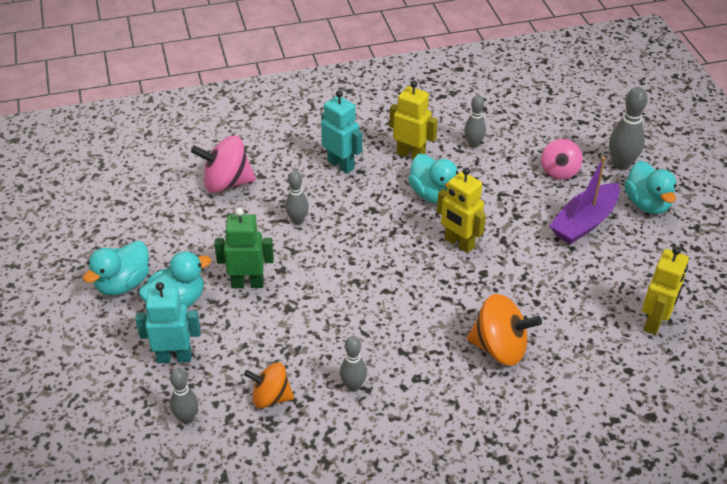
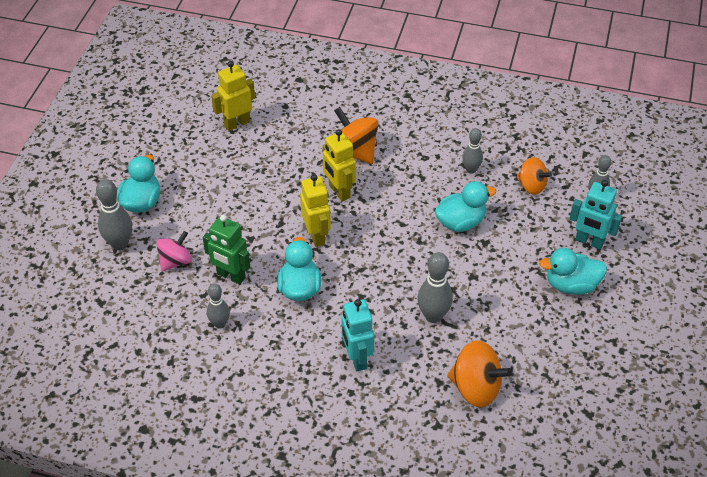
camera: 150 degrees left, 5 degrees up
turquoise duck [83,241,149,295] -> turquoise duck moved to [435,181,496,232]
pink spinning top [191,136,256,193] -> orange spinning top [448,340,512,407]
green robot [214,208,274,288] -> green robot moved to [203,215,250,285]
grey bowling pin [285,171,309,225] -> grey bowling pin [417,252,453,323], size x1.54
yellow robot [390,80,438,160] -> yellow robot moved to [323,129,356,202]
purple boat [549,156,620,244] -> none

